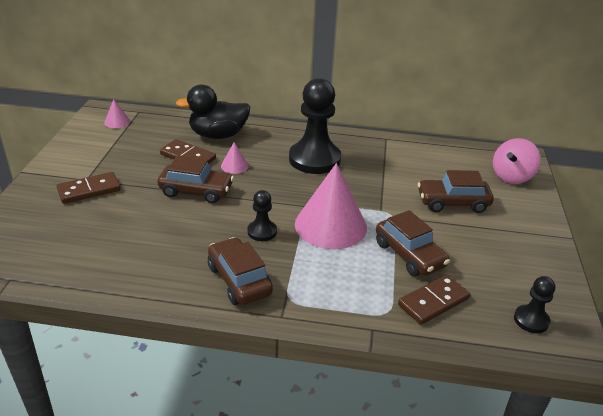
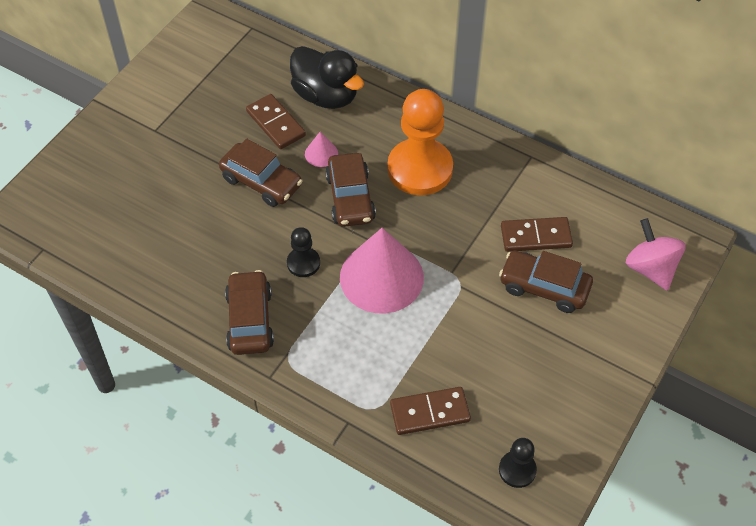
camera: 25 degrees right, 20 degrees up
brown domino [56,172,121,204] -> brown domino moved to [501,217,573,252]
pink cone [104,99,130,128] -> none
black duck [175,85,250,139] -> black duck turned 150 degrees counterclockwise [290,46,364,109]
black pawn [289,78,341,174] -> orange pawn [387,89,453,195]
brown car [376,210,450,277] -> brown car moved to [325,153,376,227]
pink spinning top [493,138,541,184] -> pink spinning top turned 90 degrees clockwise [626,218,686,291]

